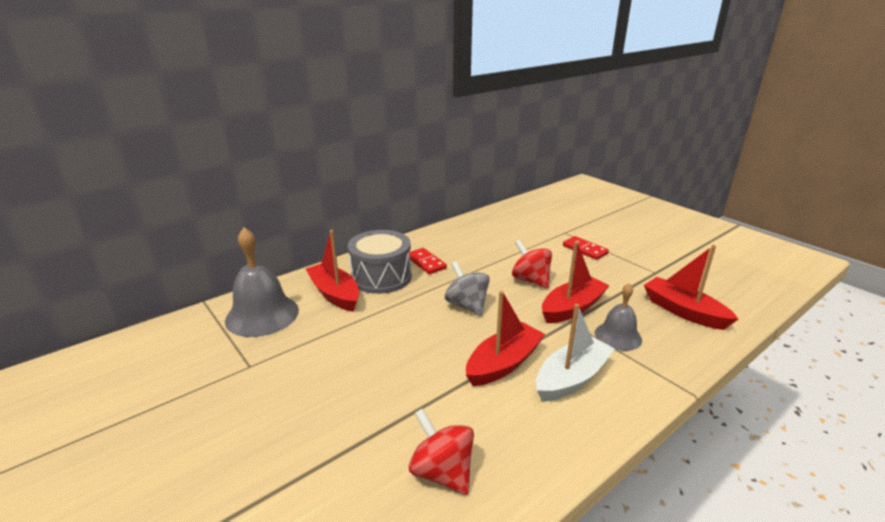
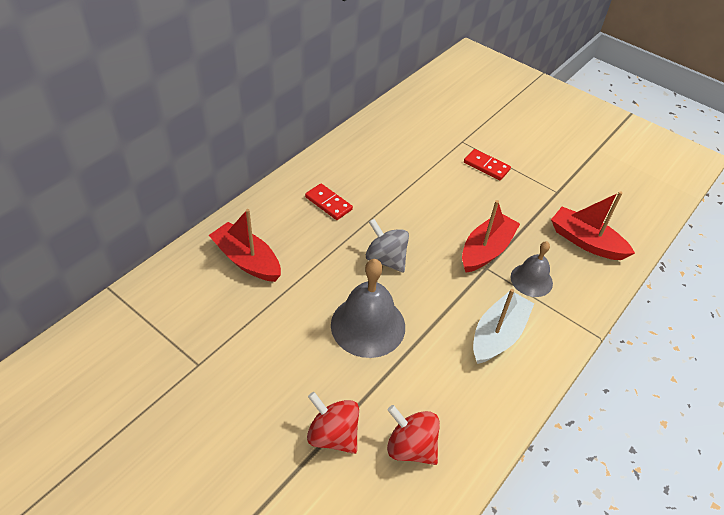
camera: 15 degrees left, 20 degrees up
grey bell [225,227,299,337] -> grey bell moved to [331,259,405,358]
grey drum [348,230,412,294] -> none
red boat [466,291,545,386] -> none
red spinning top [512,240,552,288] -> red spinning top moved to [307,392,359,454]

